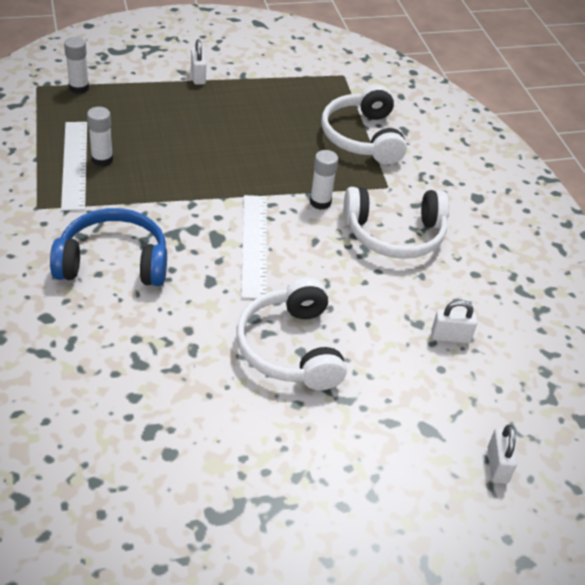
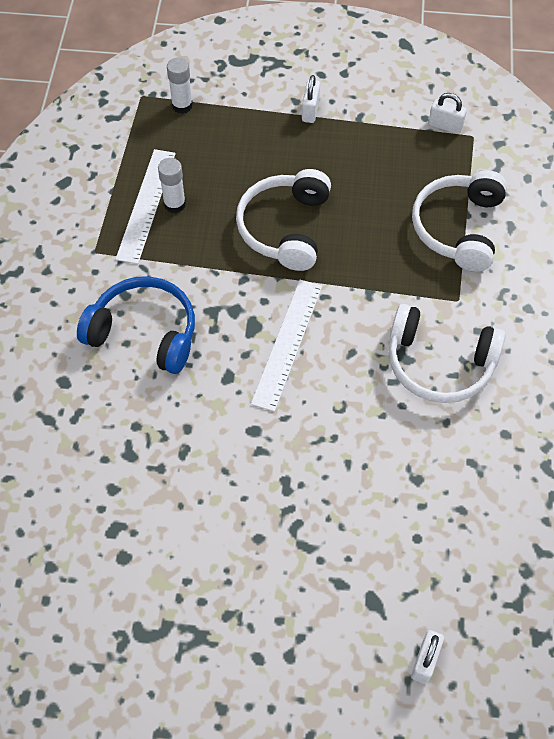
camera: 25 degrees right, 15 degrees up
white headphones [236,278,347,390] -> white headphones moved to [236,169,331,271]
white glue stick [310,150,338,210] -> none
white padlock [431,300,477,343] -> white padlock moved to [428,93,467,134]

